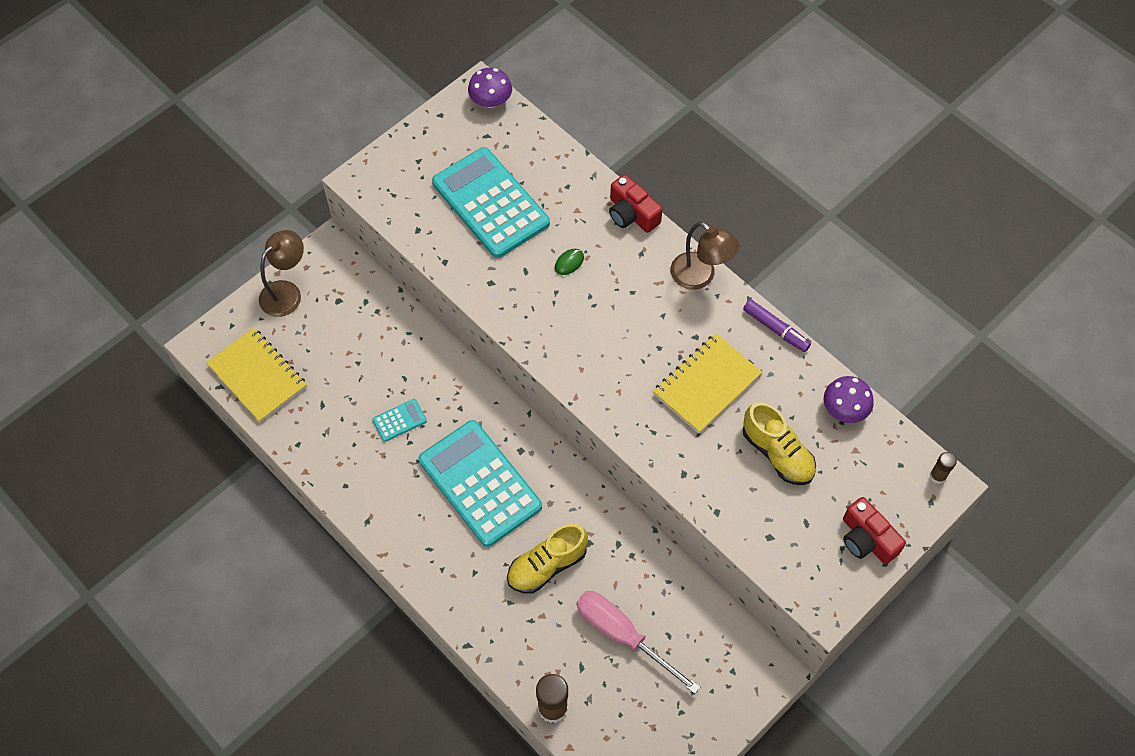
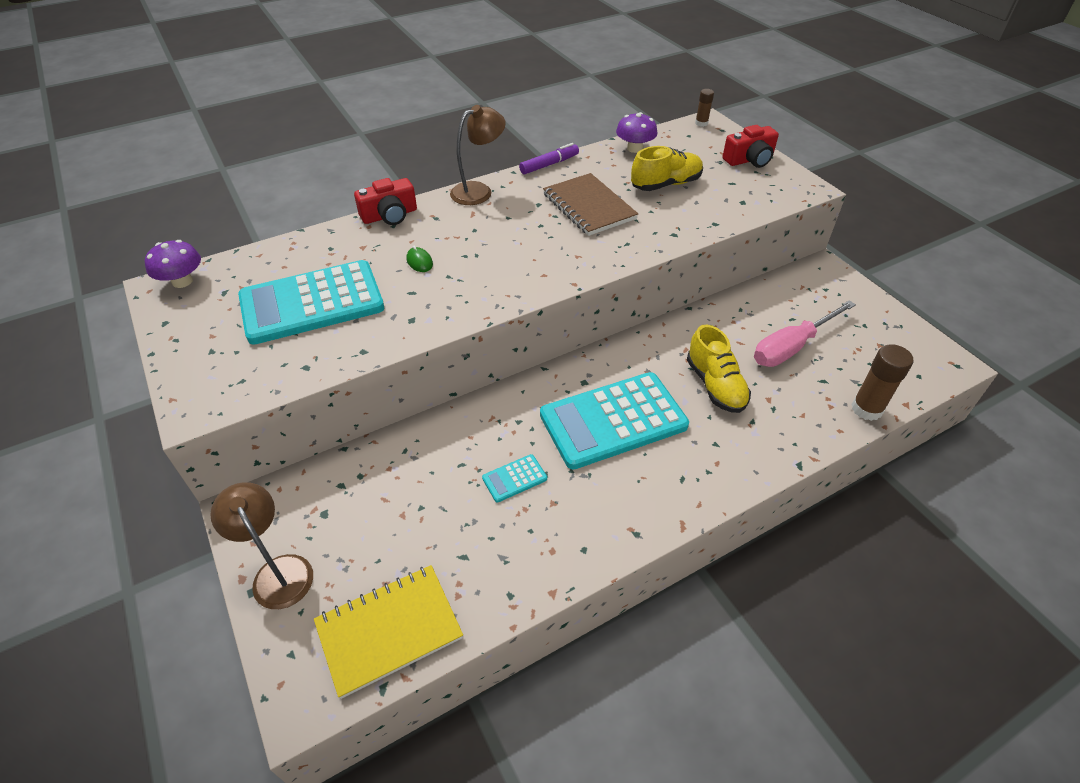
camera: 75 degrees left, 15 degrees down
turquoise calculator [372,399,427,442] -> turquoise calculator turned 105 degrees counterclockwise [482,454,547,502]
yellow notebook [653,333,762,434] -> brown notebook [543,173,638,236]

